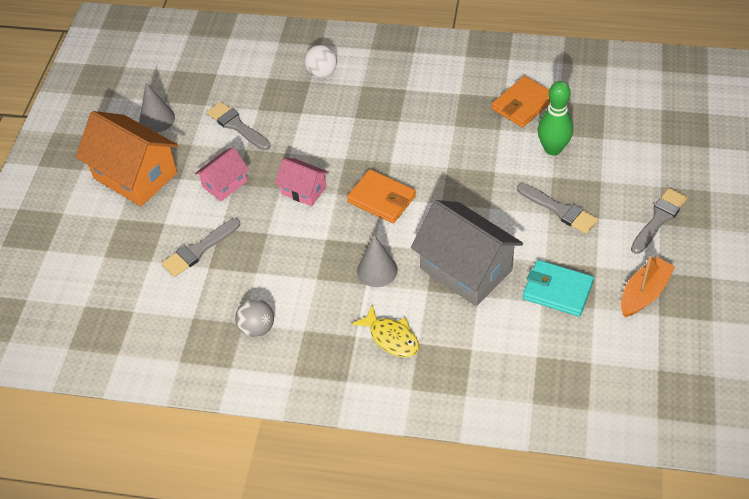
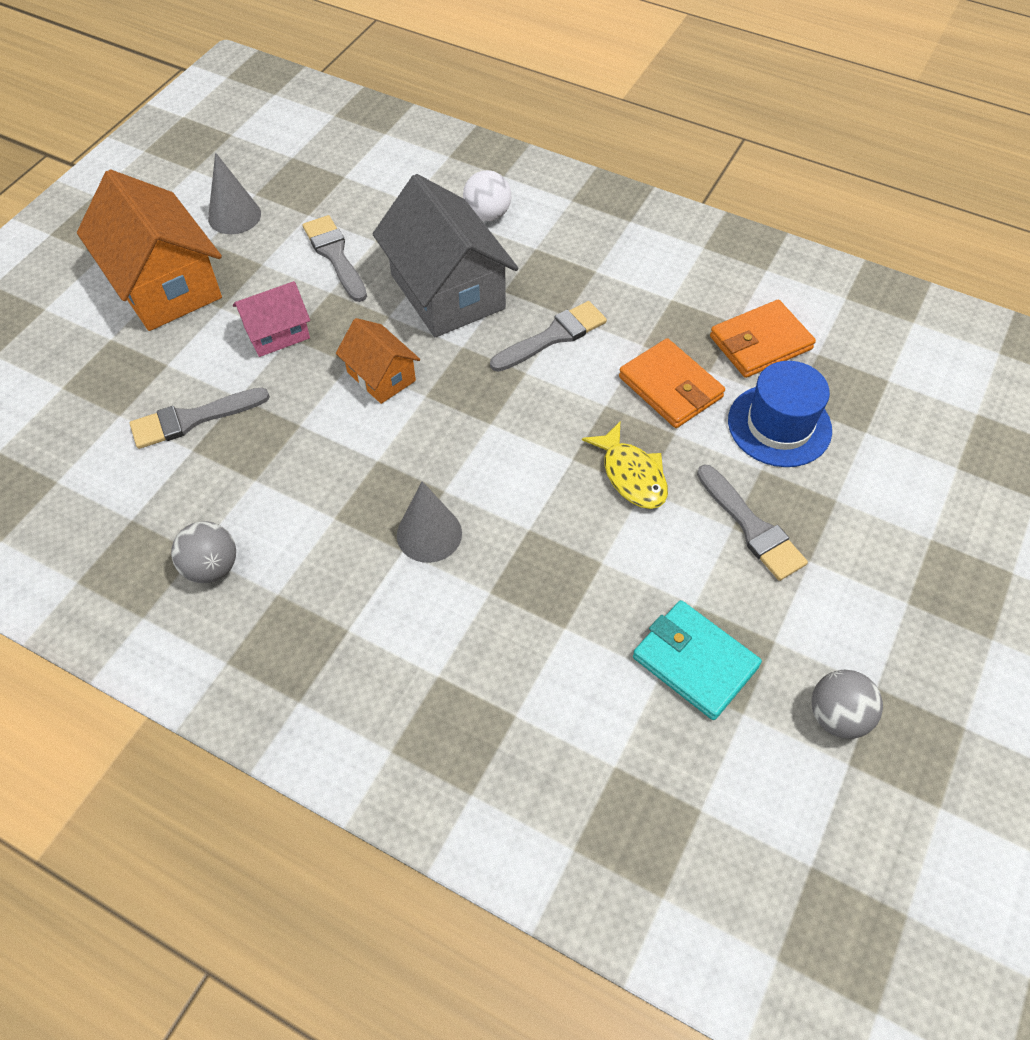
camera: 15 degrees right, 5 degrees up
pink house [275,158,329,206] -> orange house [336,318,420,404]
orange wallet [347,169,416,223] -> orange wallet moved to [619,338,725,428]
yellow fish [352,305,419,358] -> yellow fish moved to [582,422,668,509]
grey house [411,200,523,306] -> grey house moved to [373,174,519,337]
green bowling pin [537,81,573,155] -> blue hat [728,361,832,467]
orange boat [621,256,675,317] -> grey ball [811,670,883,739]
grey brush [631,188,688,254] -> grey brush moved to [490,301,607,372]

